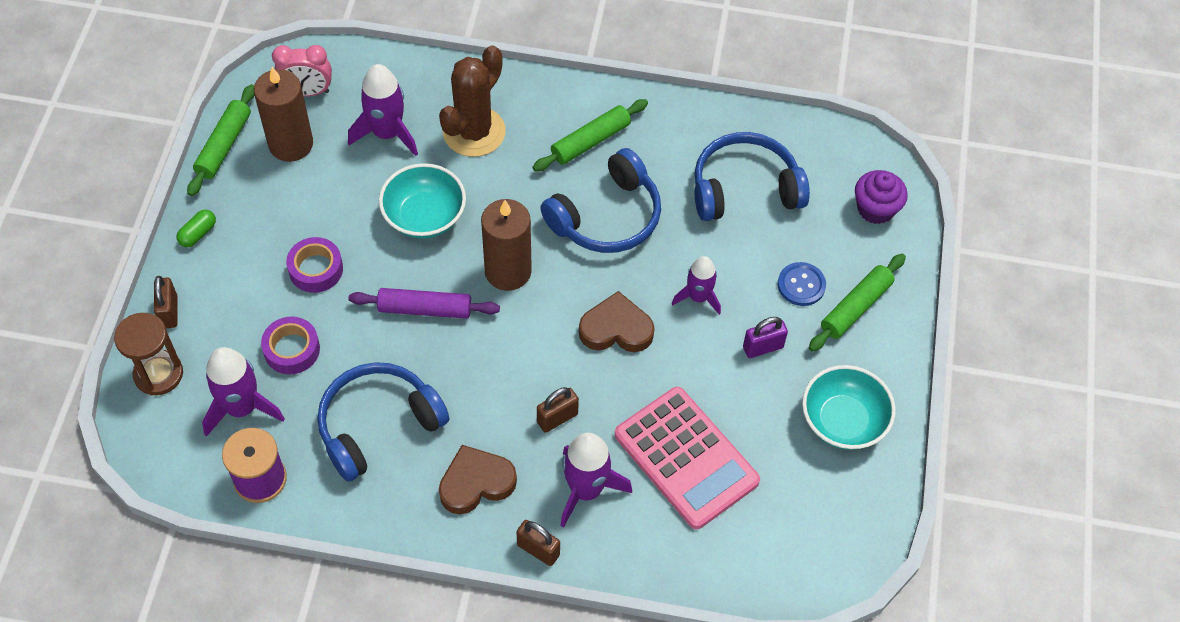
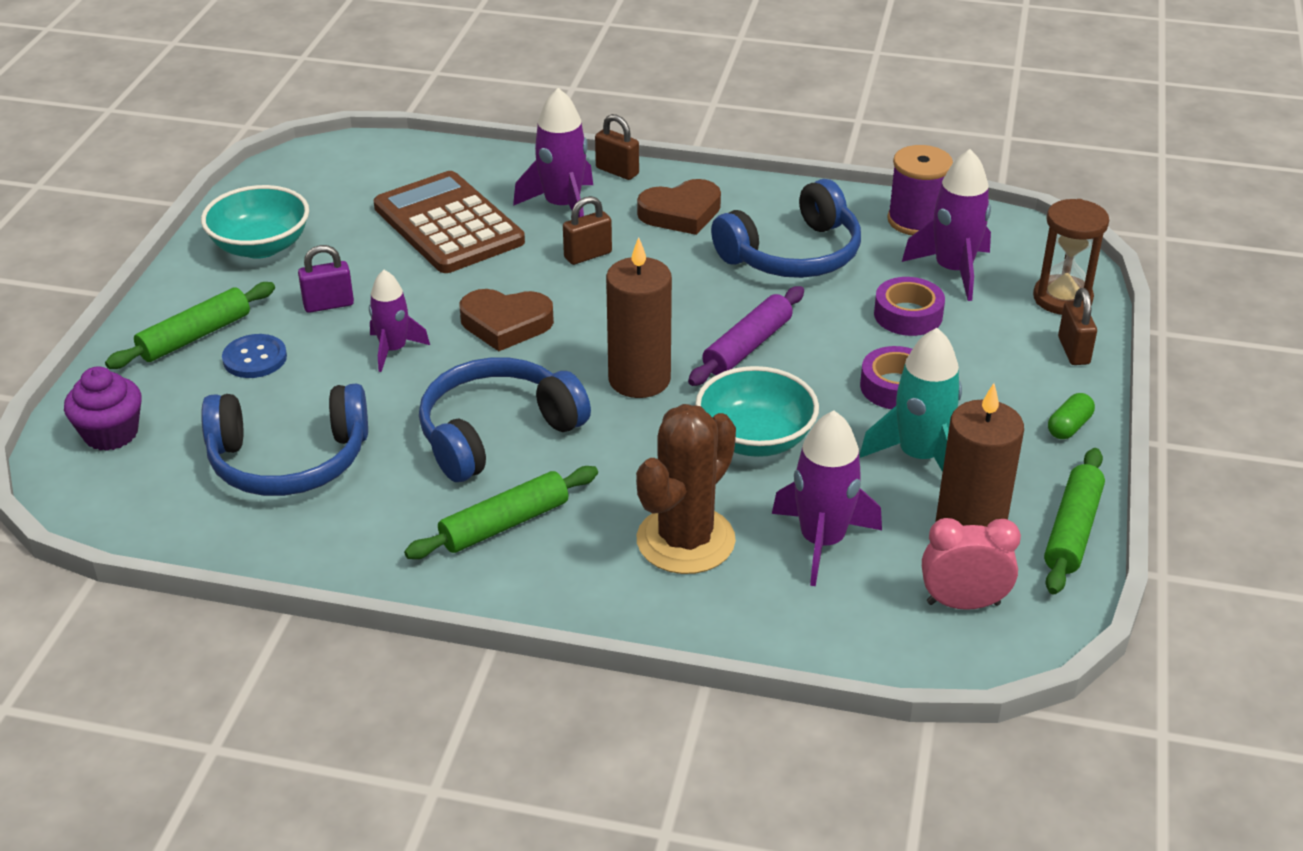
camera: 175 degrees left, 20 degrees down
purple rolling pin [349,288,500,319] -> purple rolling pin turned 60 degrees counterclockwise [688,286,804,386]
pink calculator [615,387,760,529] -> brown calculator [374,171,525,273]
none -> turquoise rocket [860,328,962,472]

